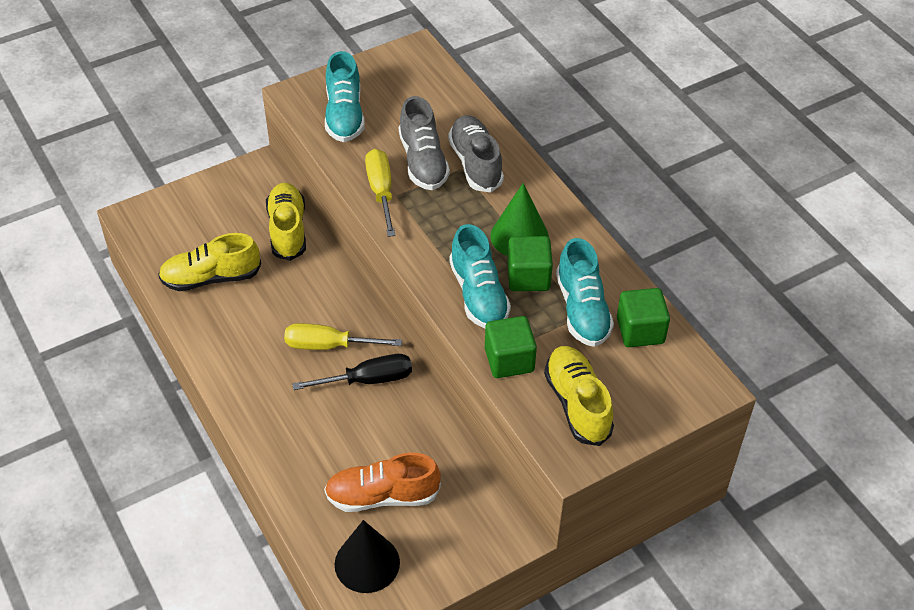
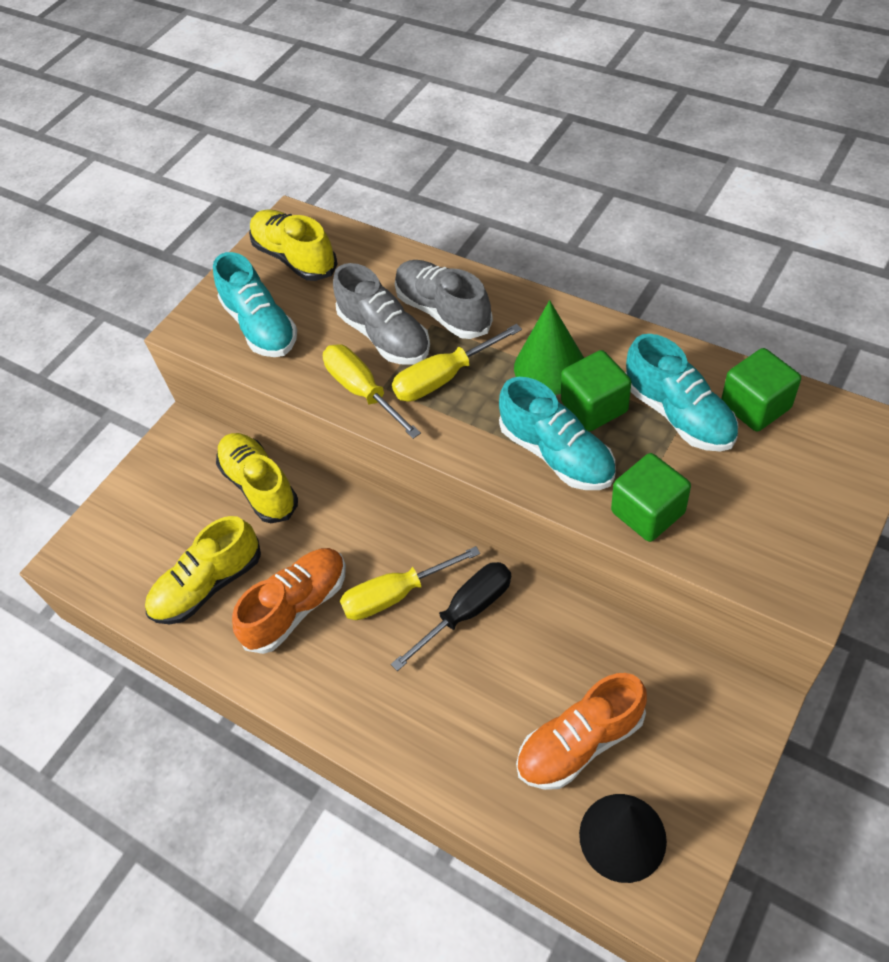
camera: 20 degrees left, 5 degrees up
yellow shoe [544,346,614,446] -> yellow shoe moved to [249,209,337,281]
none -> orange shoe [232,548,346,654]
none -> yellow screwdriver [392,324,522,402]

